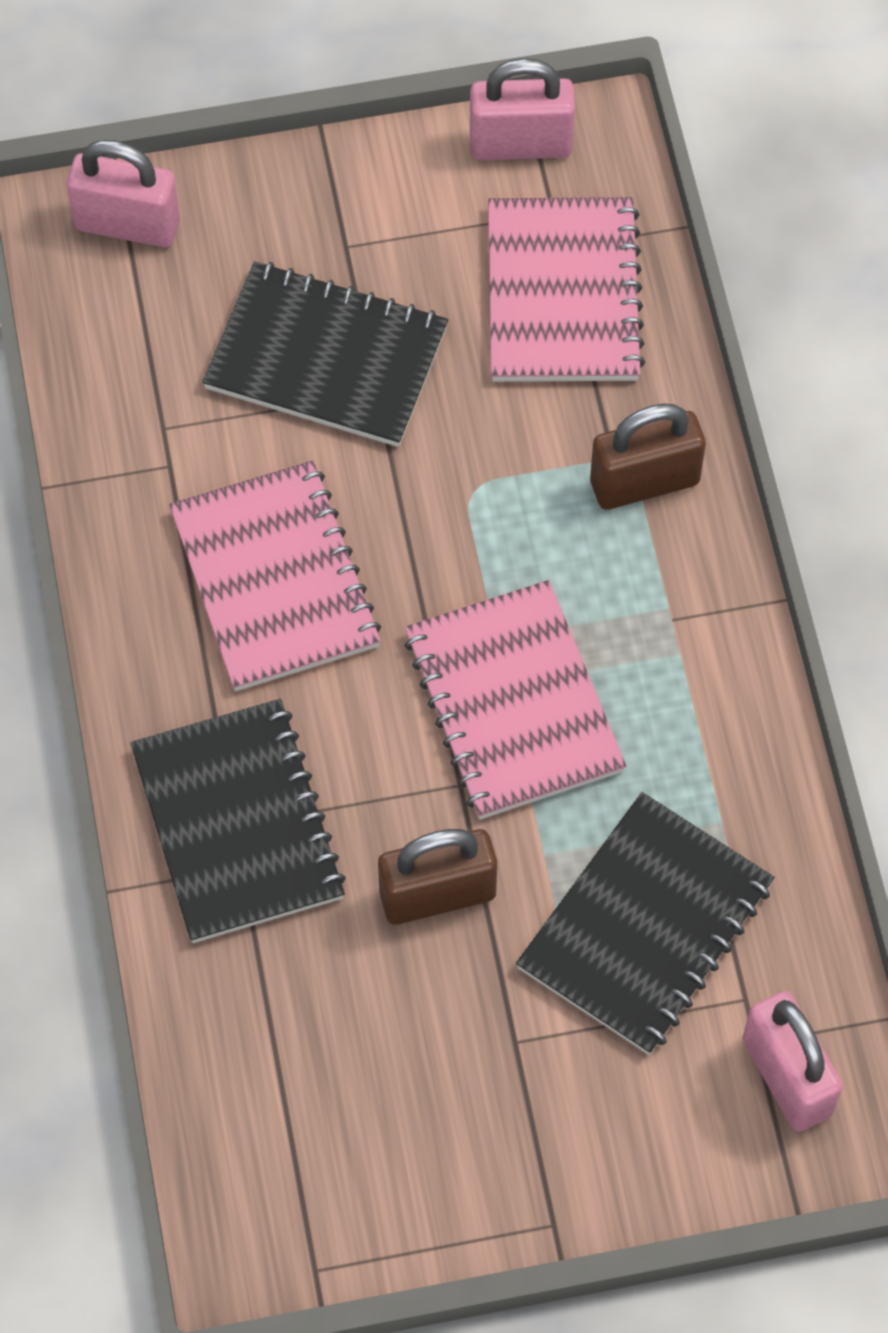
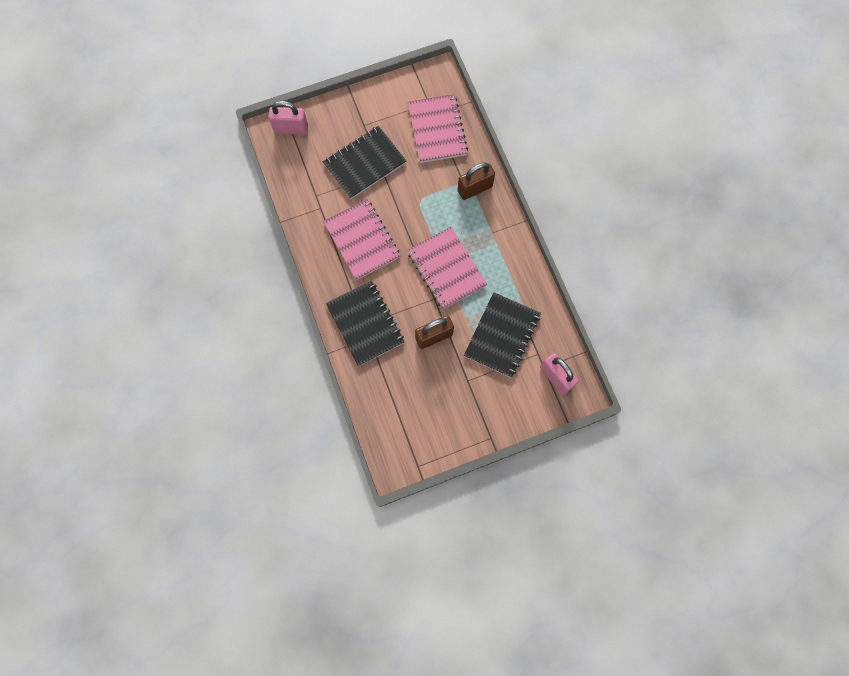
camera: 10 degrees left, 10 degrees up
black notebook [202,261,448,447] -> black notebook turned 45 degrees counterclockwise [323,126,406,199]
pink padlock [470,58,575,160] -> none

